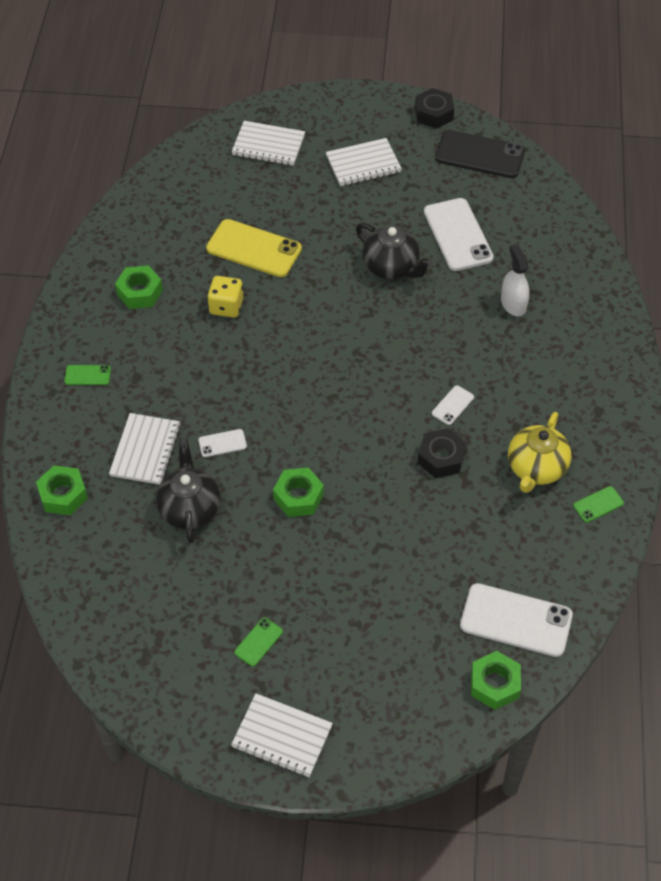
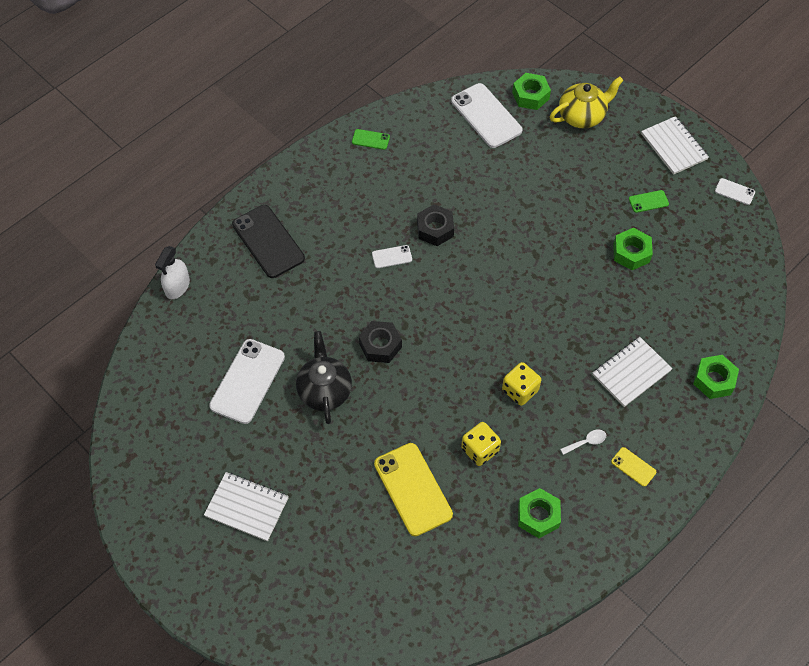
camera: 140 degrees left, 5 degrees up
green phone [65,365,111,385] -> yellow phone [611,447,656,487]
black teapot [156,439,221,544] -> none
white phone [198,429,247,457] -> white phone moved to [715,178,755,205]
white notebook [232,121,305,166] -> none
green nut [273,468,324,517] -> green nut moved to [613,228,653,270]
black nut [415,88,454,129] -> black nut moved to [359,321,402,363]
black phone [435,130,525,178] -> black phone moved to [232,205,305,278]
white spray bottle [501,244,530,317] -> white spray bottle moved to [155,246,190,299]
yellow teapot [508,412,571,493] -> yellow teapot moved to [550,76,624,128]
none -> yellow dice [502,362,541,406]
none -> white spoon [560,429,606,455]

